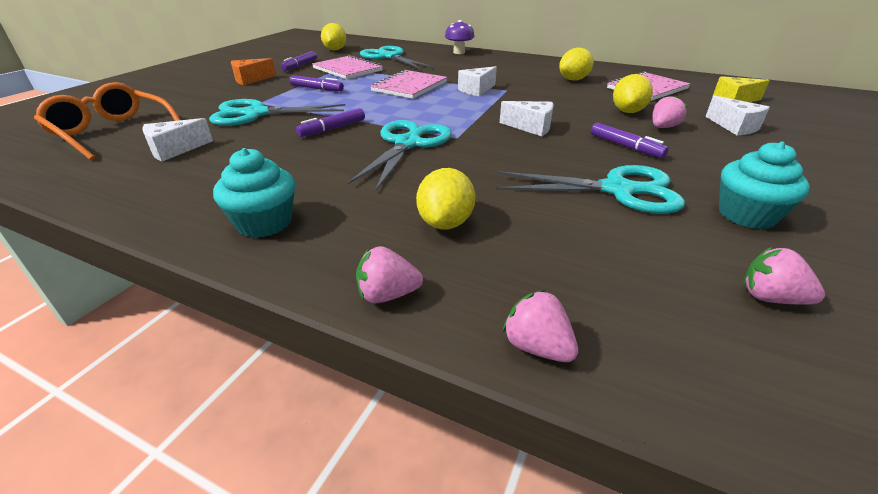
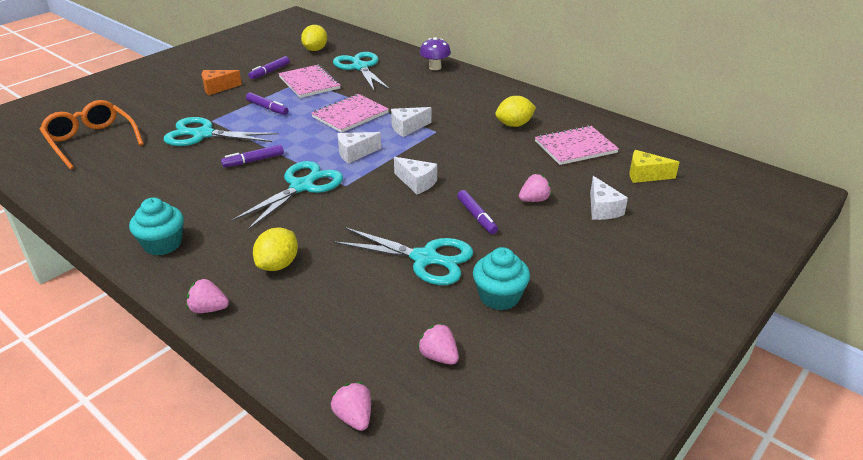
camera: 15 degrees right, 0 degrees up
white cheese [142,118,213,162] -> white cheese moved to [338,132,381,164]
pink strawberry [502,290,578,362] -> pink strawberry moved to [331,382,371,431]
yellow lemon [613,74,653,113] -> none

